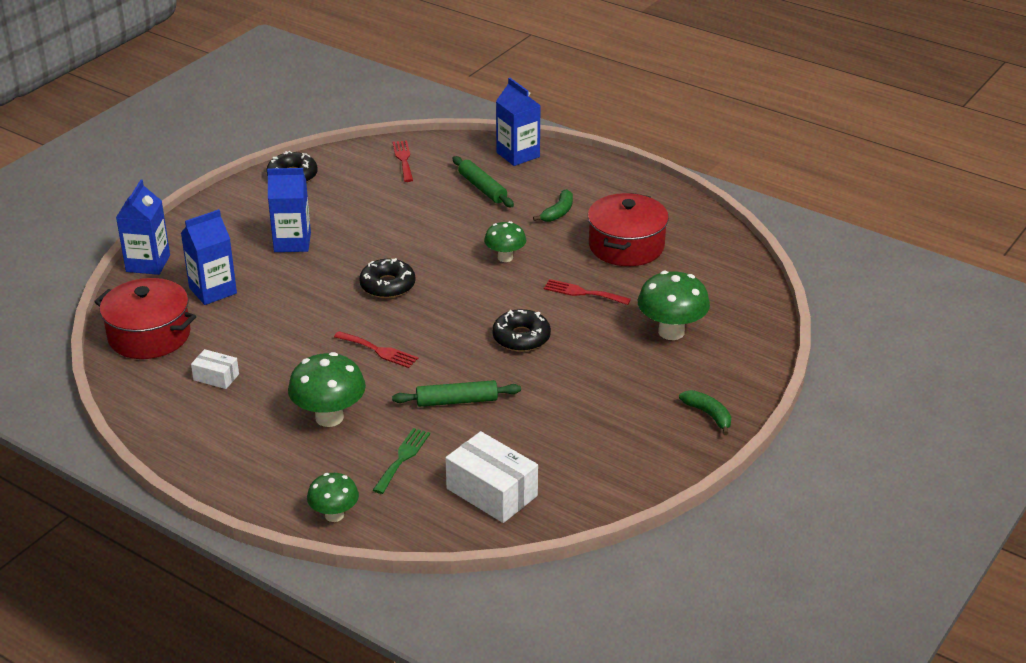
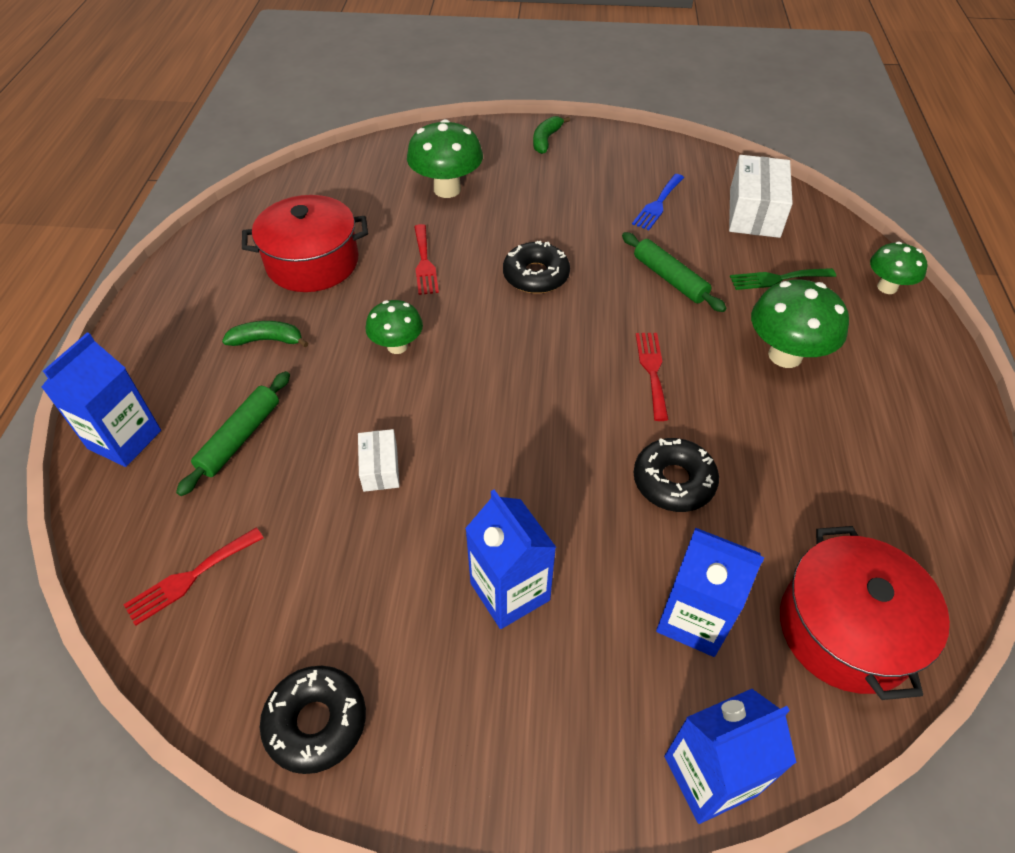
camera: 120 degrees left, 15 degrees up
white box [191,349,239,389] -> white box moved to [358,429,400,492]
black donut [359,258,416,298] -> black donut moved to [633,438,719,512]
none -> blue fork [632,174,684,230]

